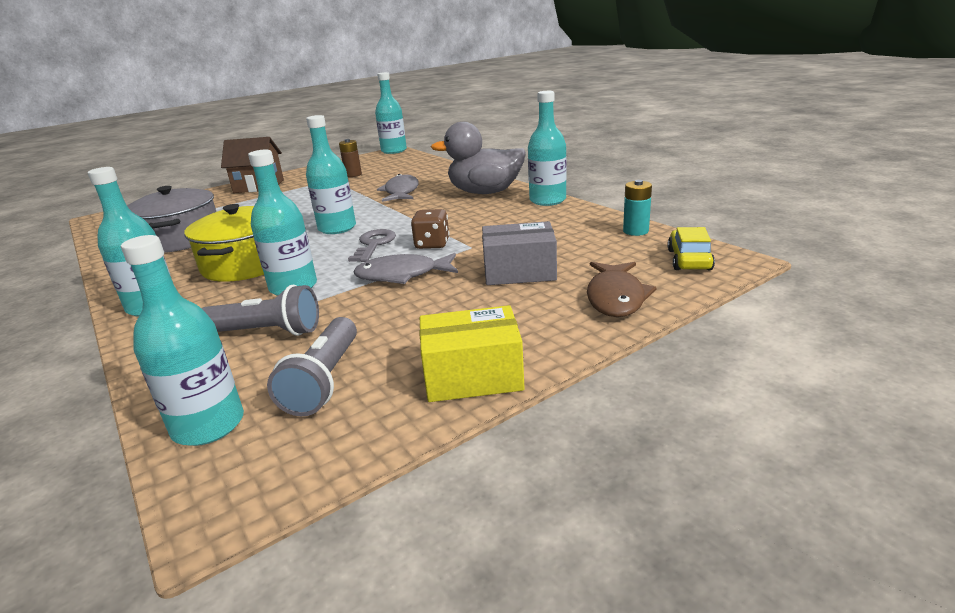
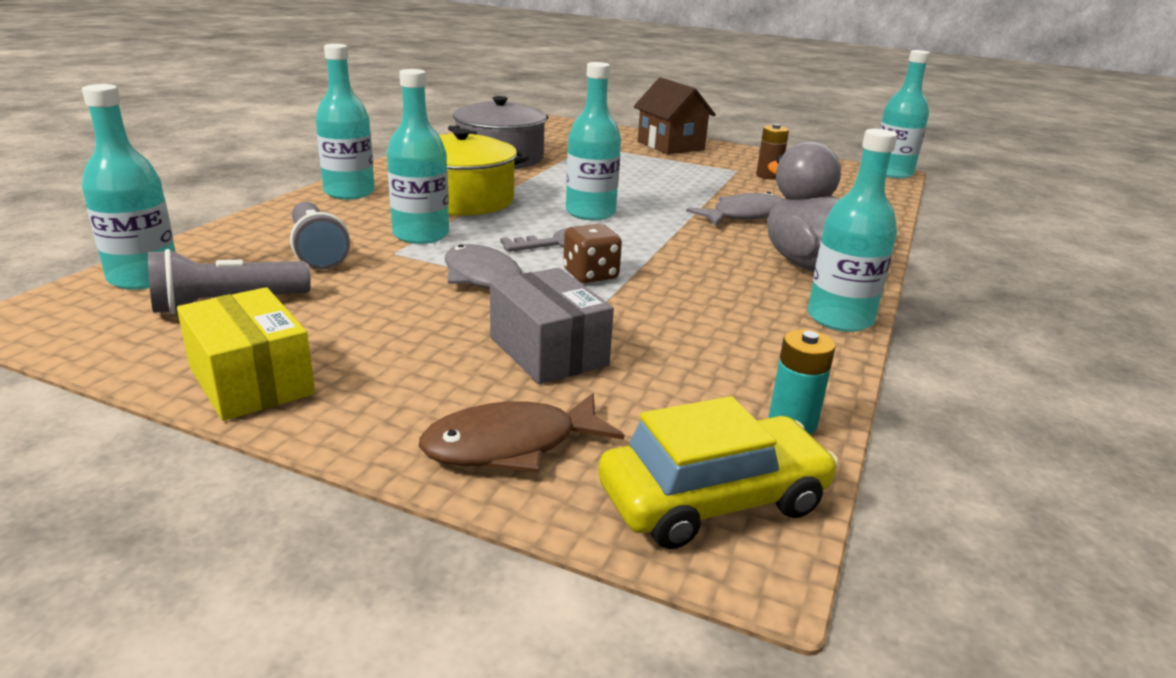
camera: 55 degrees right, 0 degrees up
yellow car [667,227,715,270] -> yellow car [598,396,839,549], size x1.51

